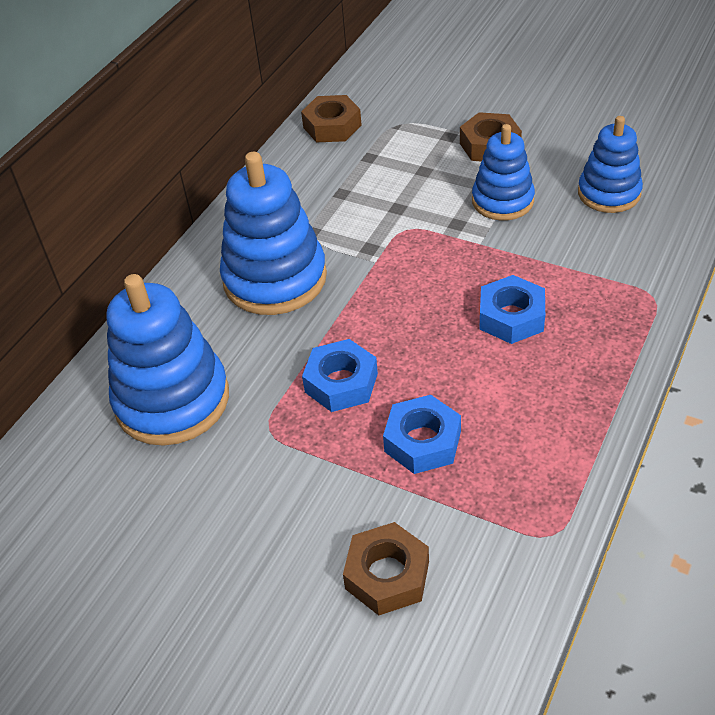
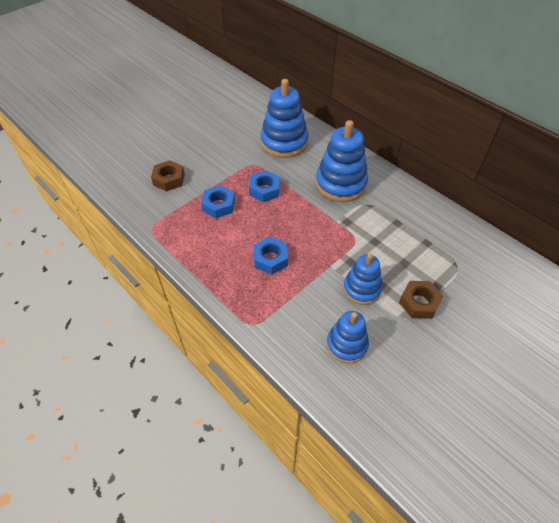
camera: 105 degrees right, 5 degrees up
brown nut [301,95,362,142] -> none

